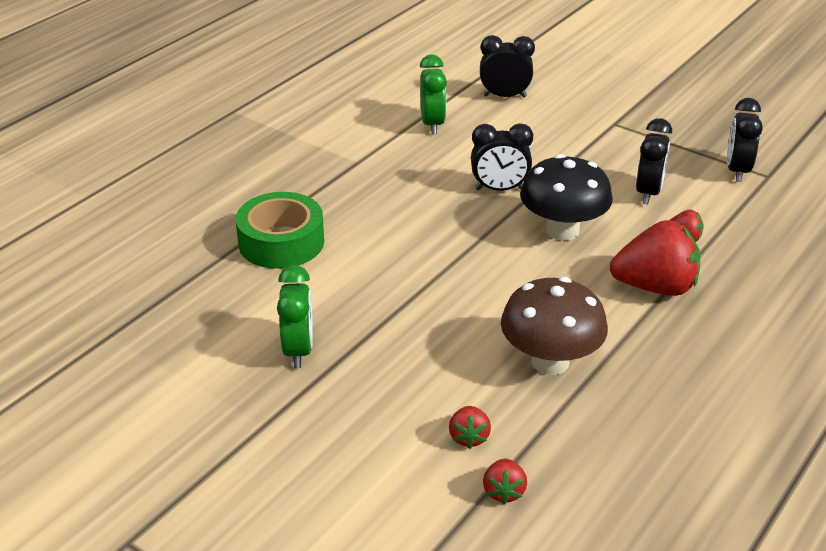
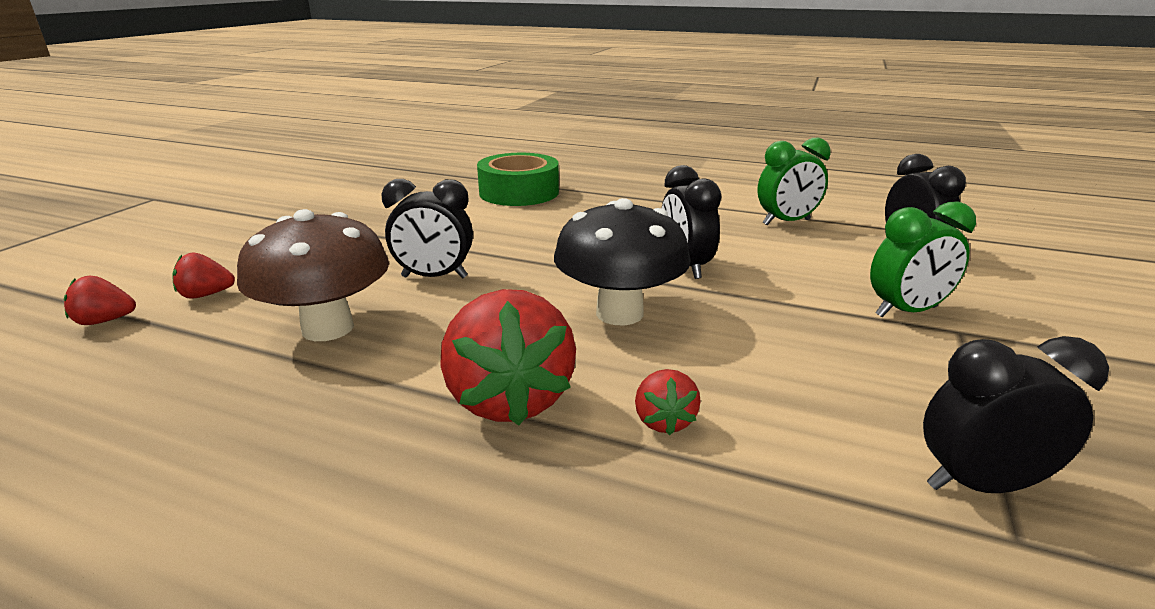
camera: 75 degrees right, 10 degrees down
green clock [277,265,313,368] -> green clock moved to [870,202,976,317]
black clock [636,118,672,204] -> black clock moved to [381,179,473,278]

